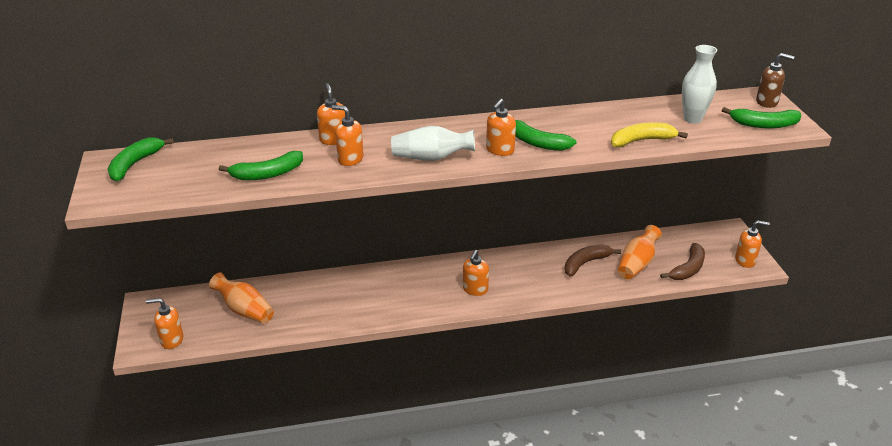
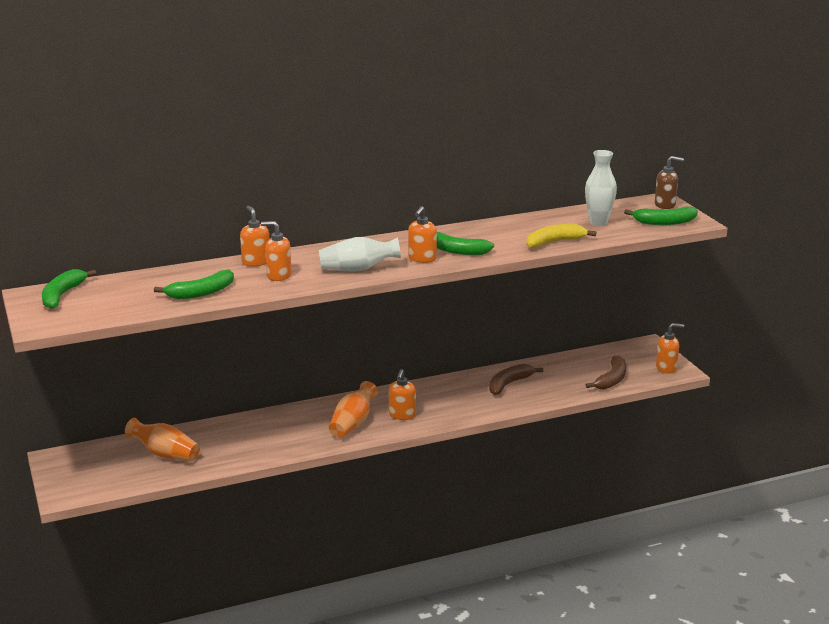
camera: 10 degrees left, 10 degrees down
orange soap dispenser [146,298,183,349] -> none
orange vase [618,225,662,279] -> orange vase moved to [329,381,378,438]

